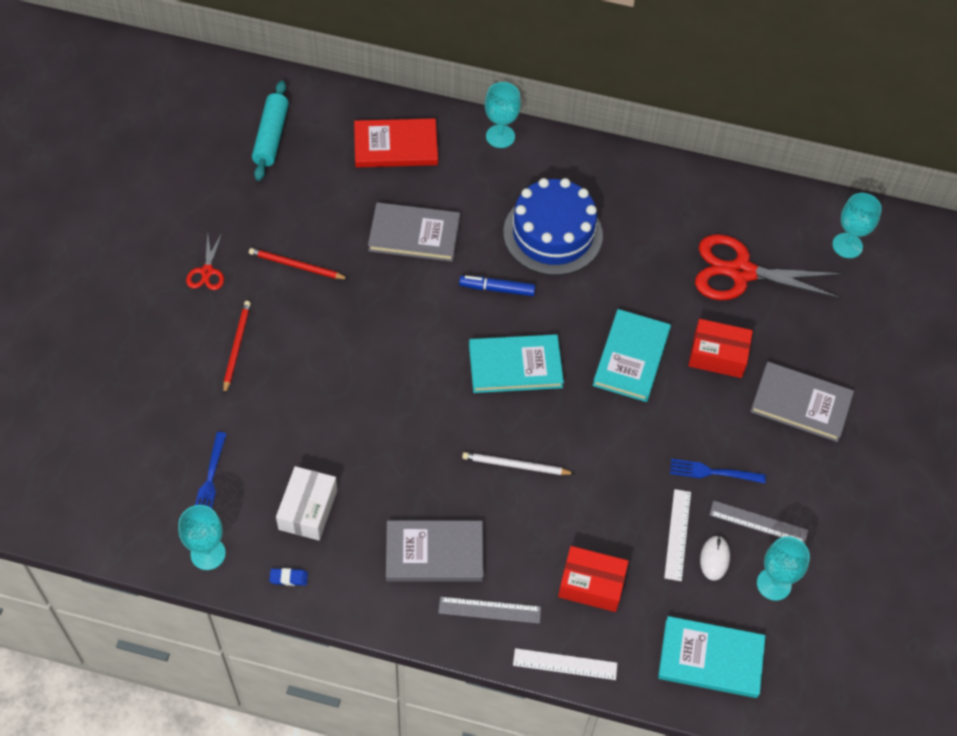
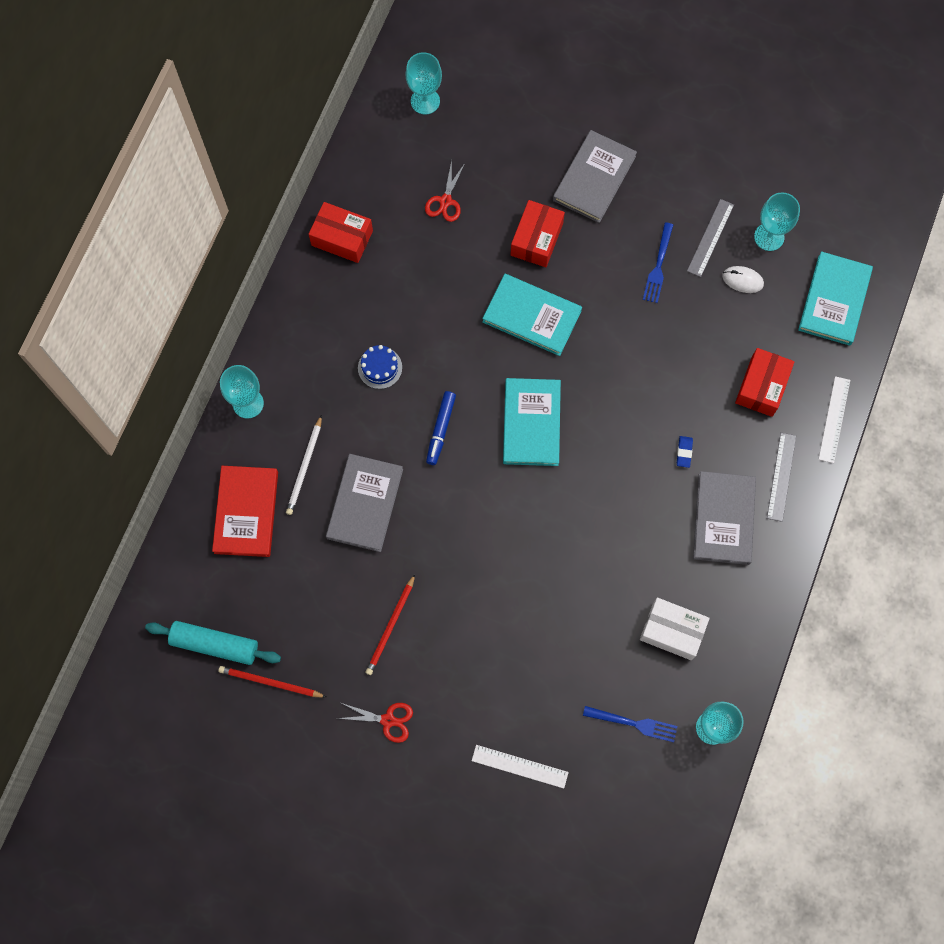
camera: 80 degrees left, 15 degrees up
red pencil [223,301,251,394] -> red pencil moved to [218,666,326,698]
blue eraser [269,568,308,586] -> blue eraser moved to [677,436,693,468]
white pencil [462,452,575,475] -> white pencil moved to [286,415,322,515]
blue cake [503,178,603,275] -> blue cake [358,345,402,389], size x0.44
white ruler [664,489,691,581] -> white ruler moved to [472,745,569,788]
red scissors [695,234,843,300] -> red scissors [425,160,465,222], size x0.47
none -> red box [309,202,373,263]

